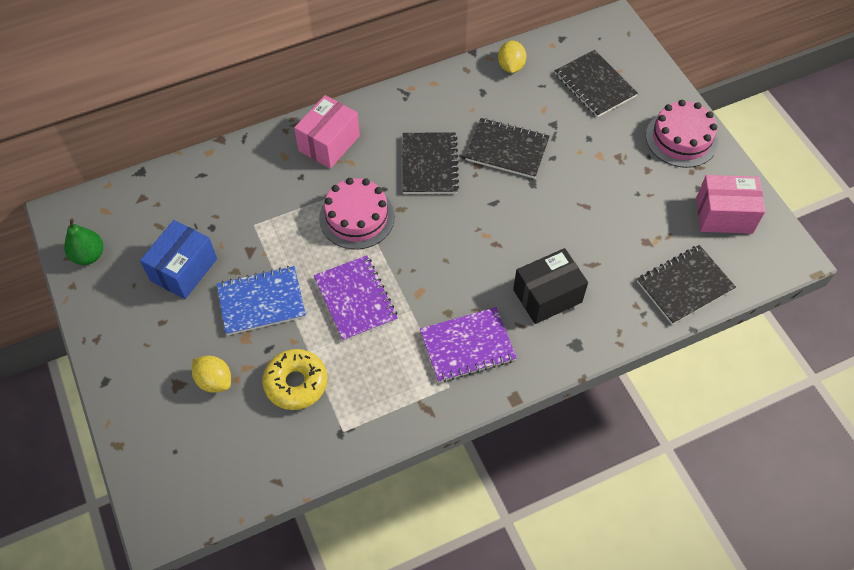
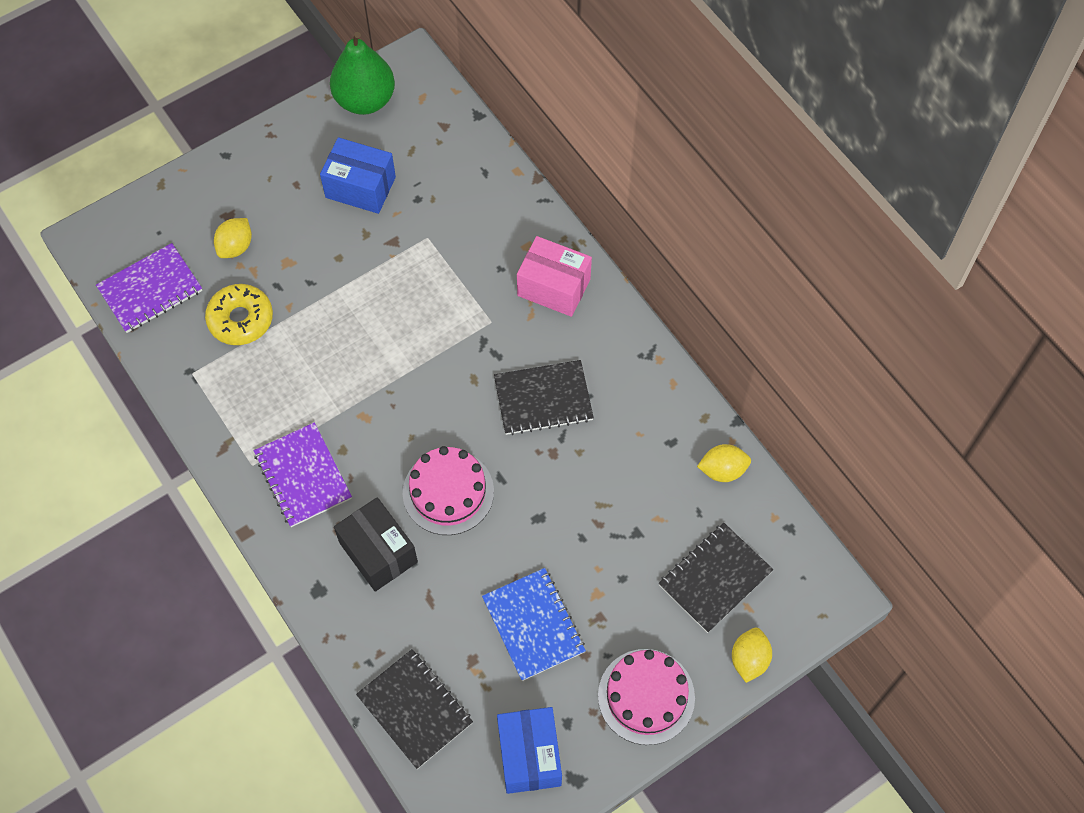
camera: 80 degrees right, 5 degrees up
green pear [64,218,103,265] -> green pear [330,32,395,115], size x1.65
blue notebook [217,266,306,335] -> blue notebook moved to [482,568,586,681]
purple notebook [314,255,398,342] -> purple notebook moved to [96,243,202,333]
pink cake [319,178,395,249] -> pink cake moved to [403,446,494,535]
black notebook [465,118,550,179] -> none
pink box [696,175,765,234] -> blue box [497,707,562,794]
none -> yellow lemon [732,628,772,683]

